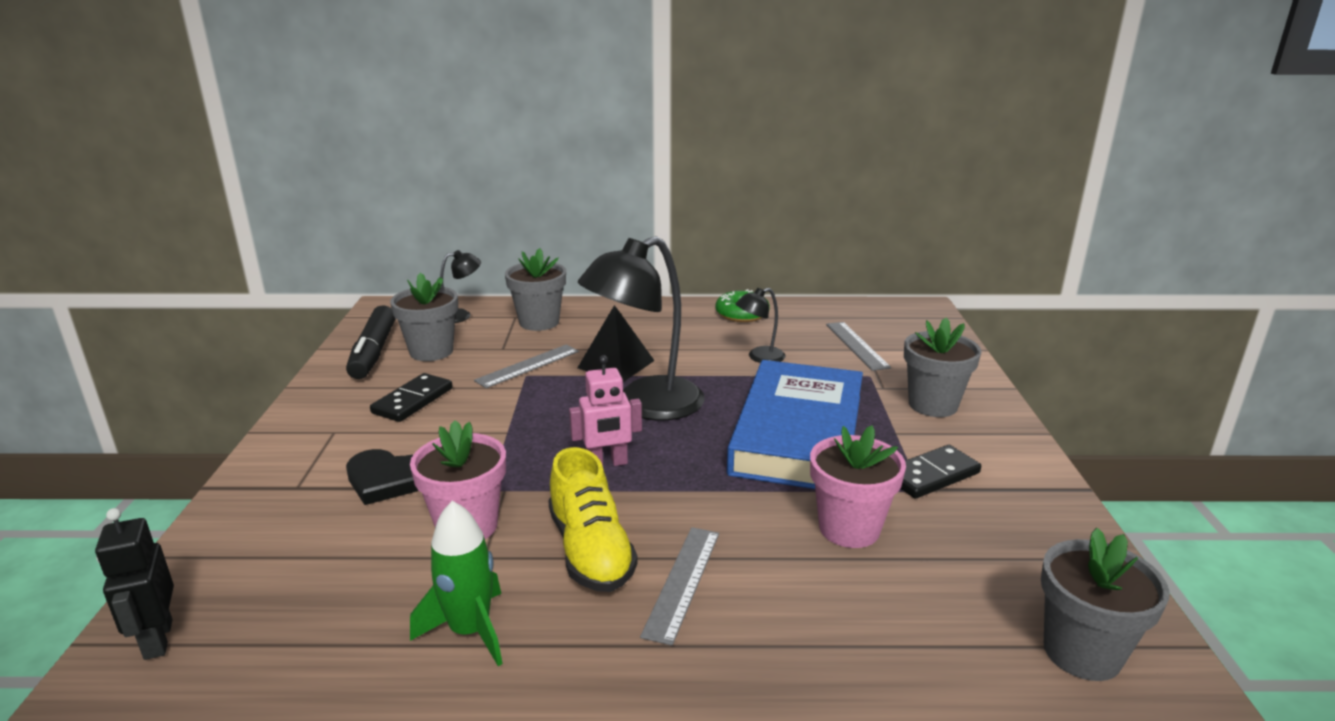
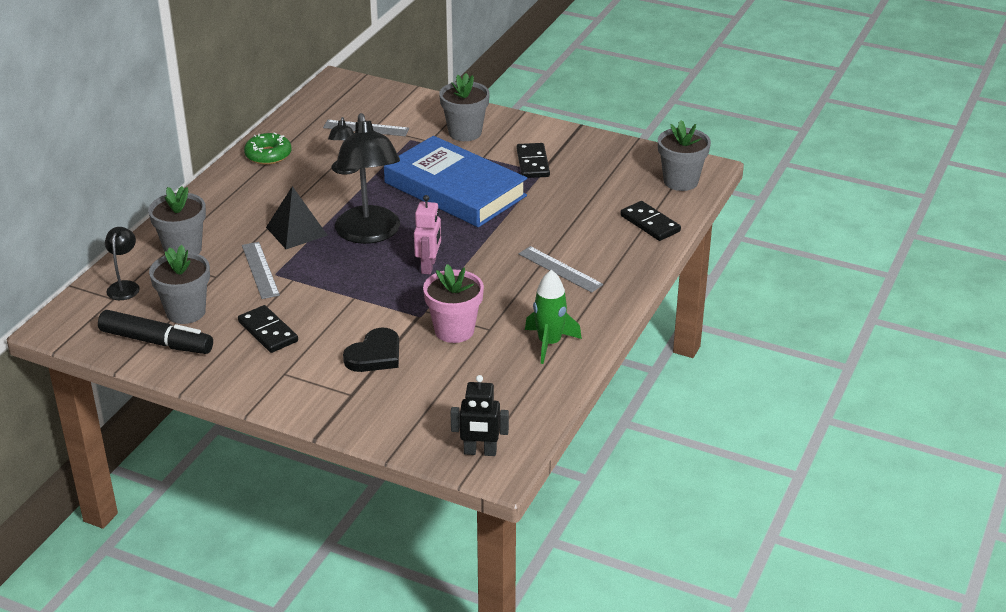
camera: 65 degrees left, 10 degrees up
yellow shoe [548,447,638,592] -> none
pink flower pot [810,425,906,548] -> none
none -> black domino [620,201,681,241]

